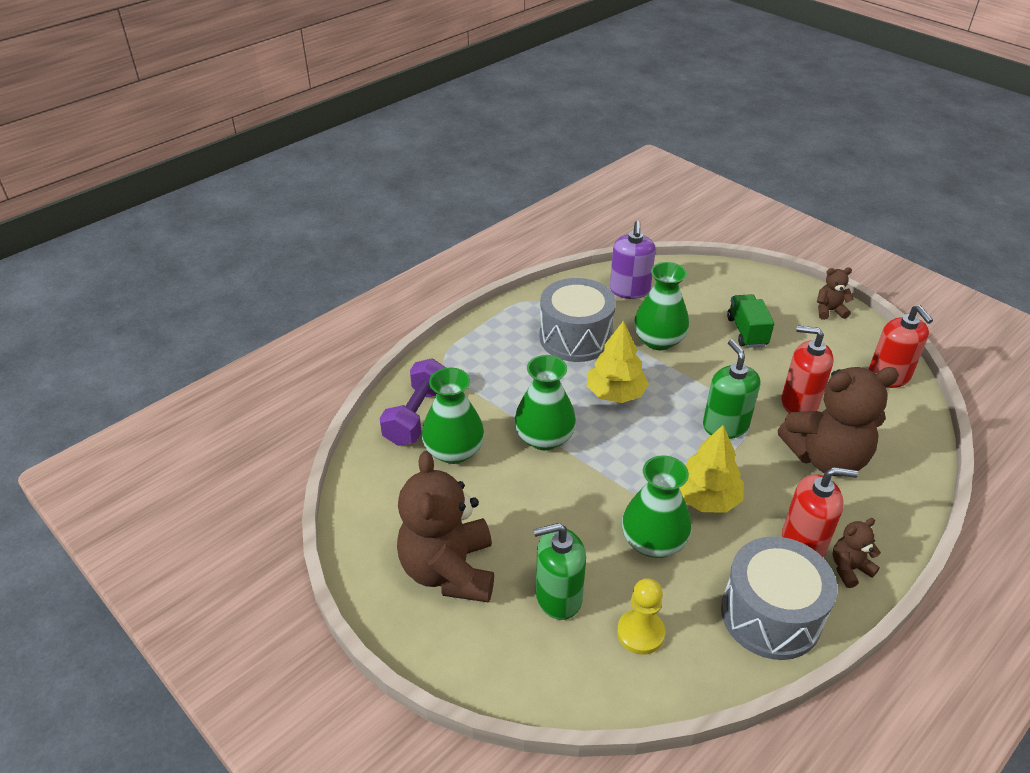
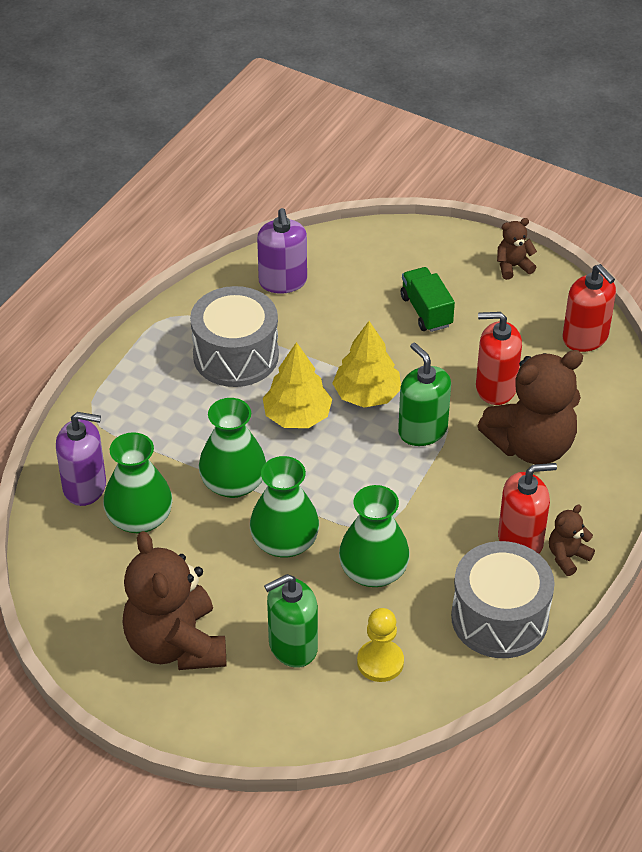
camera: 15 degrees left, 5 degrees up
purple dumbbell [379,358,446,446] -> purple soap dispenser [56,412,106,506]
green vase [634,262,689,350] -> green vase moved to [250,456,319,558]
yellow tree [679,425,744,513] -> yellow tree moved to [332,321,401,408]

